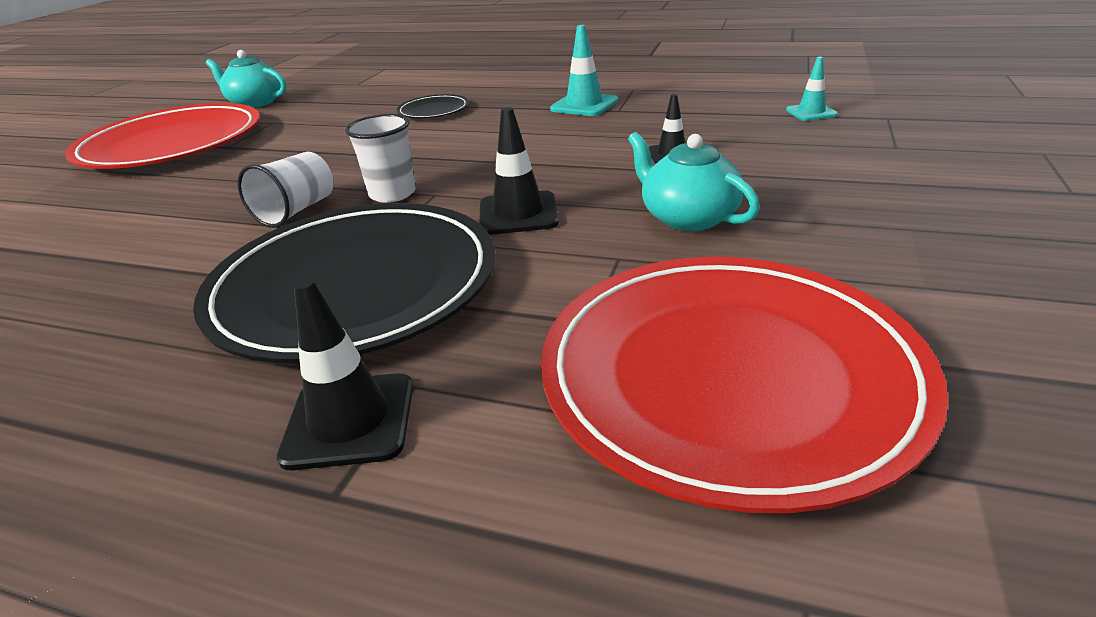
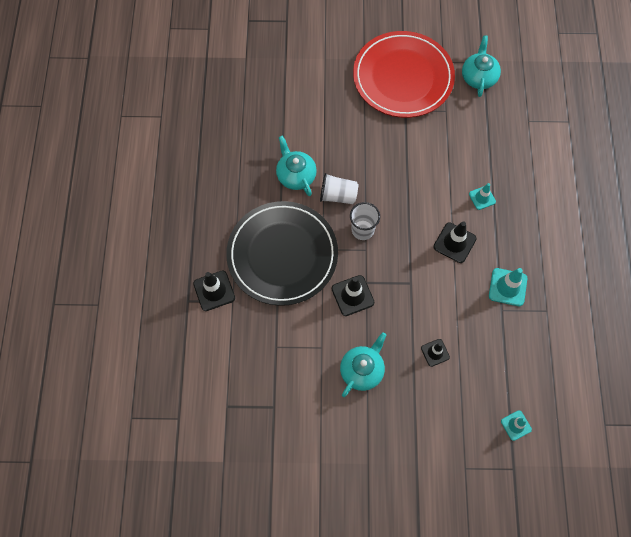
camera: 70 degrees right, 35 degrees up
black plate [397,94,469,118] -> turquoise traffic cone [469,183,496,210]
red plate [541,257,948,513] -> none
none -> turquoise teapot [276,135,317,196]
none -> black traffic cone [433,221,477,263]

